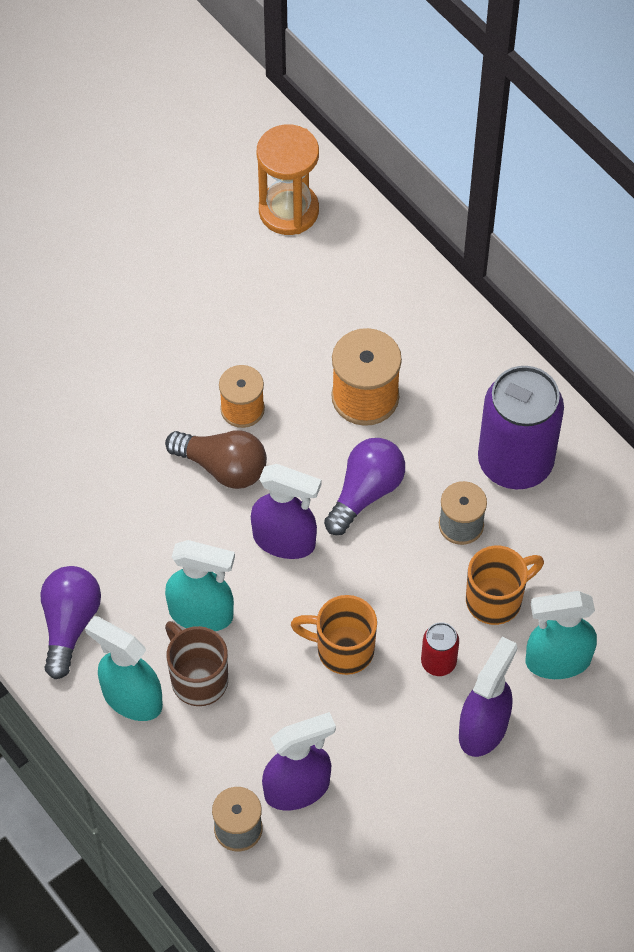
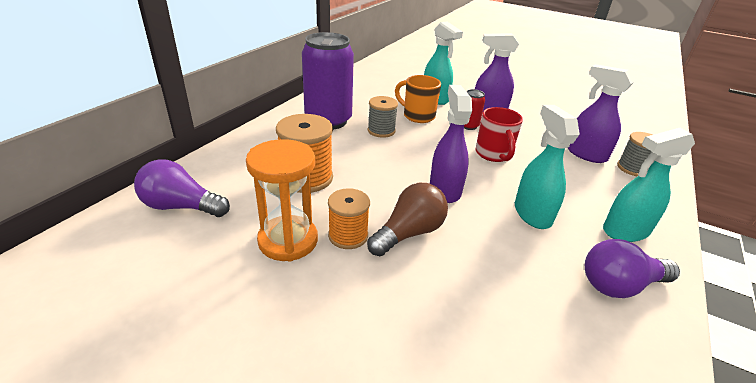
camera: 115 degrees left, 25 degrees down
turquoise spray bottle [85,616,163,721] -> turquoise spray bottle turned 60 degrees clockwise [603,128,695,242]
brown light bulb [165,430,267,489] -> brown light bulb turned 45 degrees clockwise [367,183,448,256]
brown mug [165,621,228,706] -> none
orange hourglass [257,124,319,235] -> orange hourglass moved to [246,139,318,262]
orange mug [291,595,377,675] -> red mug [476,107,523,162]
purple light bulb [324,438,405,535] -> purple light bulb moved to [134,159,230,217]

